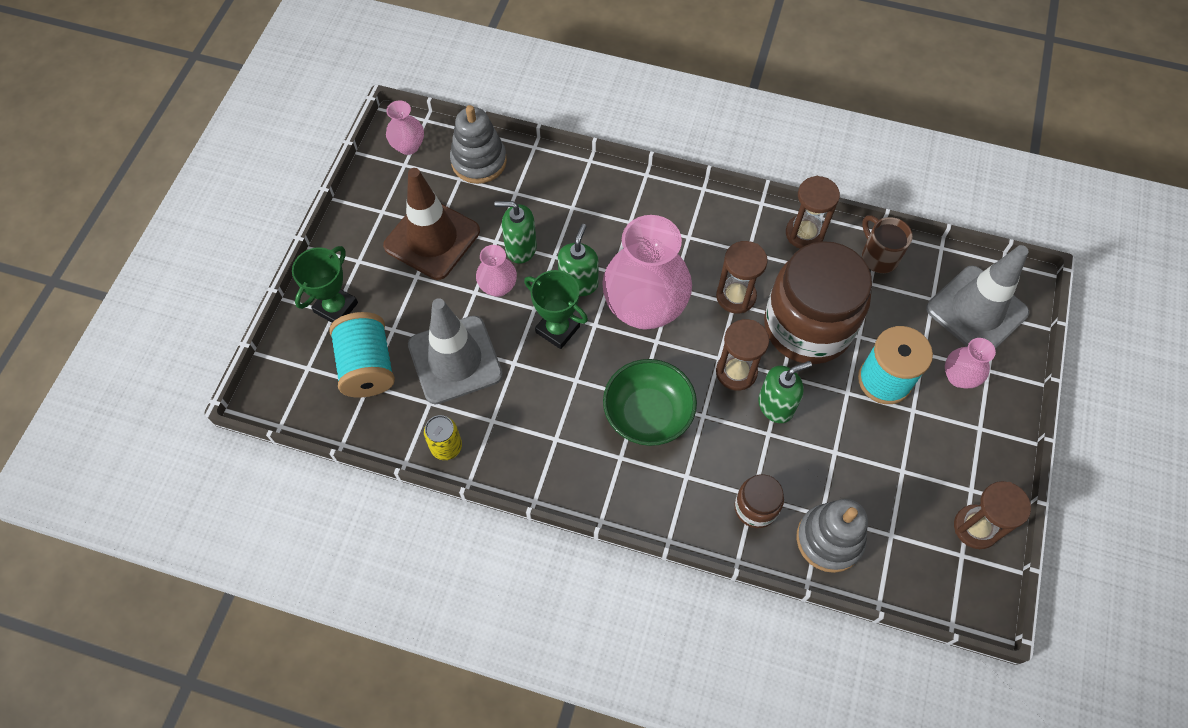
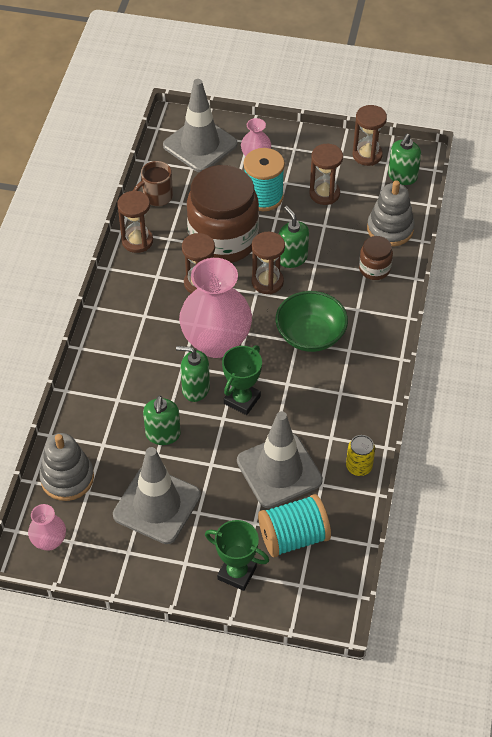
camera: 95 degrees left, 10 degrees down
brown traffic cone [383,168,480,280] -> grey traffic cone [113,447,201,544]
pink vase [476,245,517,297] -> none
none -> brown hourglass [309,144,343,205]
none -> green soap dispenser [388,134,421,185]

